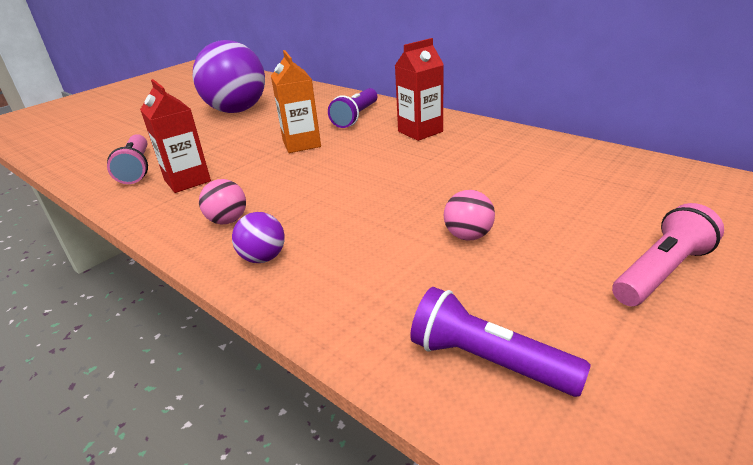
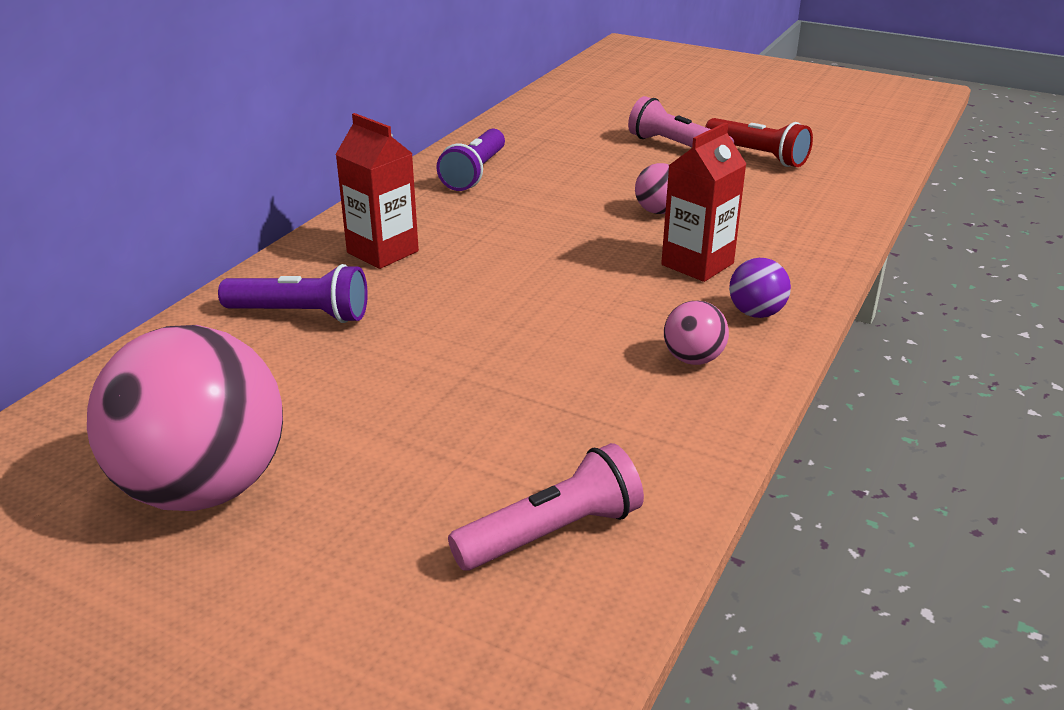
camera: 105 degrees left, 0 degrees up
red carton [140,79,211,193] -> red carton moved to [661,122,746,282]
purple ball [193,40,265,113] -> pink ball [87,325,283,511]
orange carton [271,50,321,153] -> none
purple flashlight [410,287,591,397] -> purple flashlight moved to [436,129,505,191]
none -> red flashlight [705,118,813,167]

